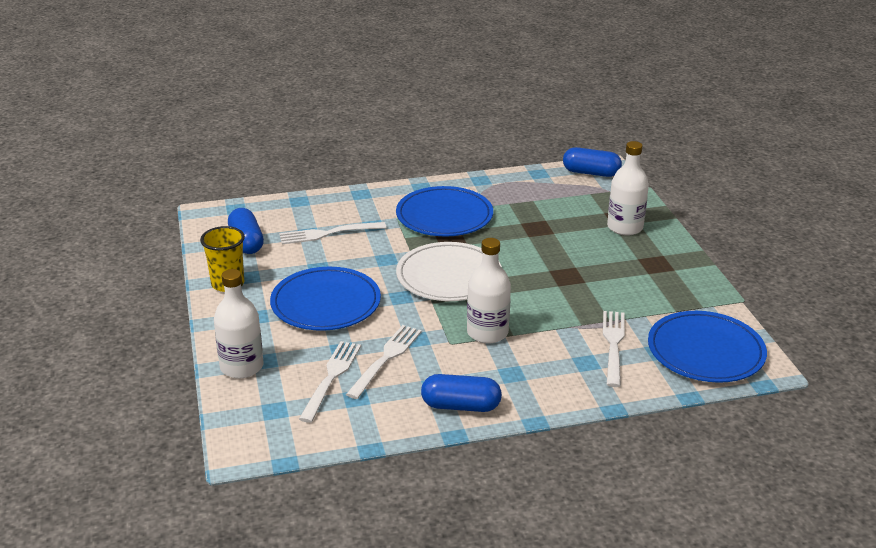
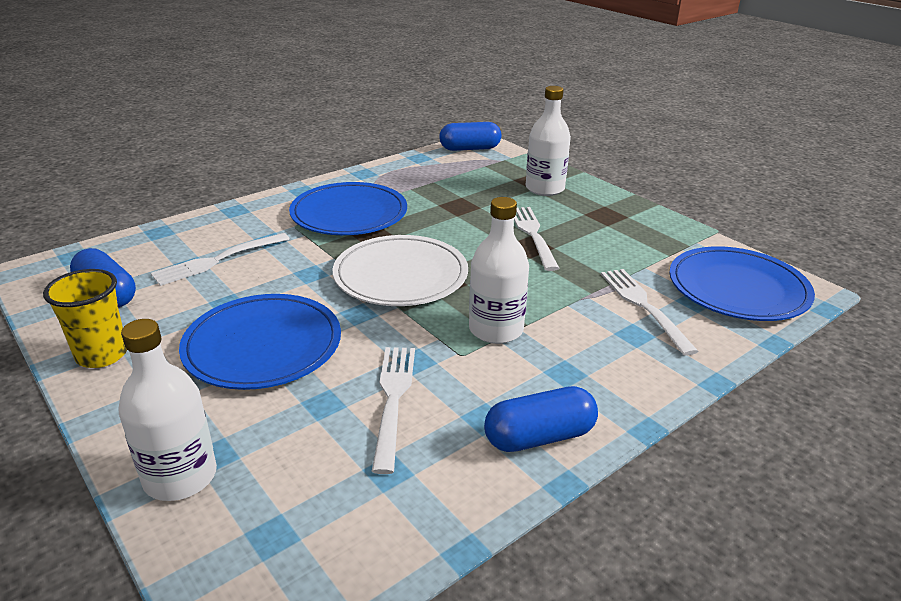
camera: 25 degrees left, 0 degrees up
white fork [299,341,361,423] -> white fork moved to [514,207,559,271]

